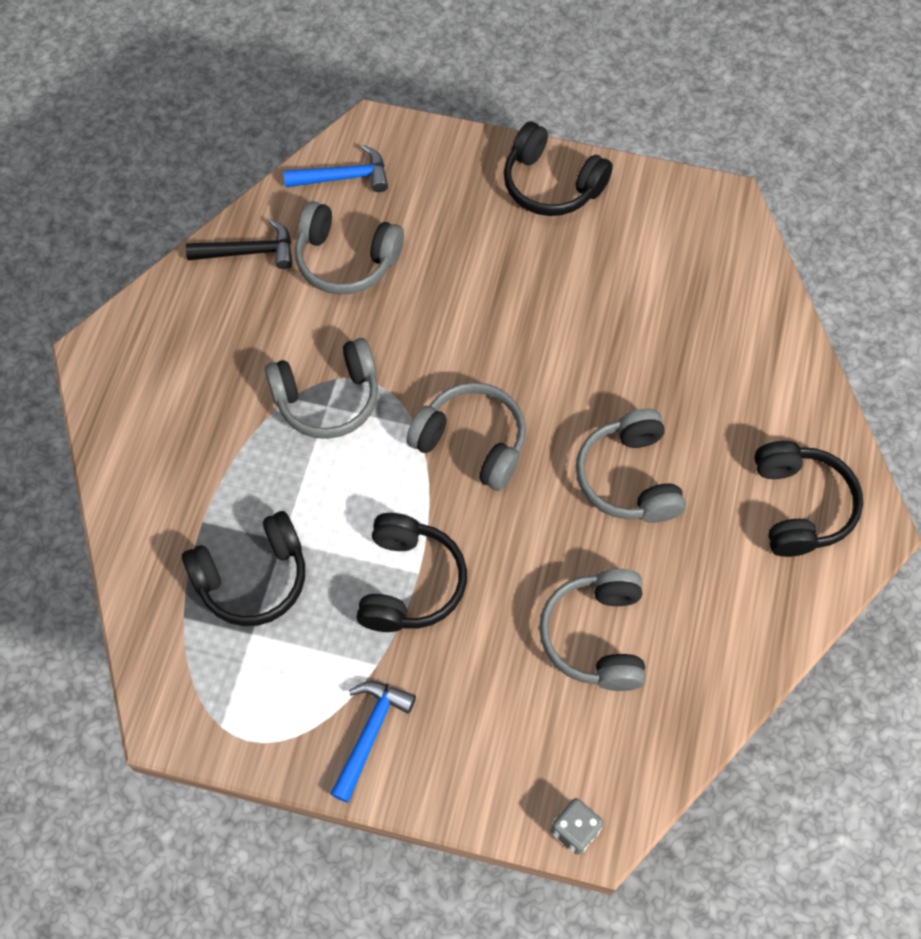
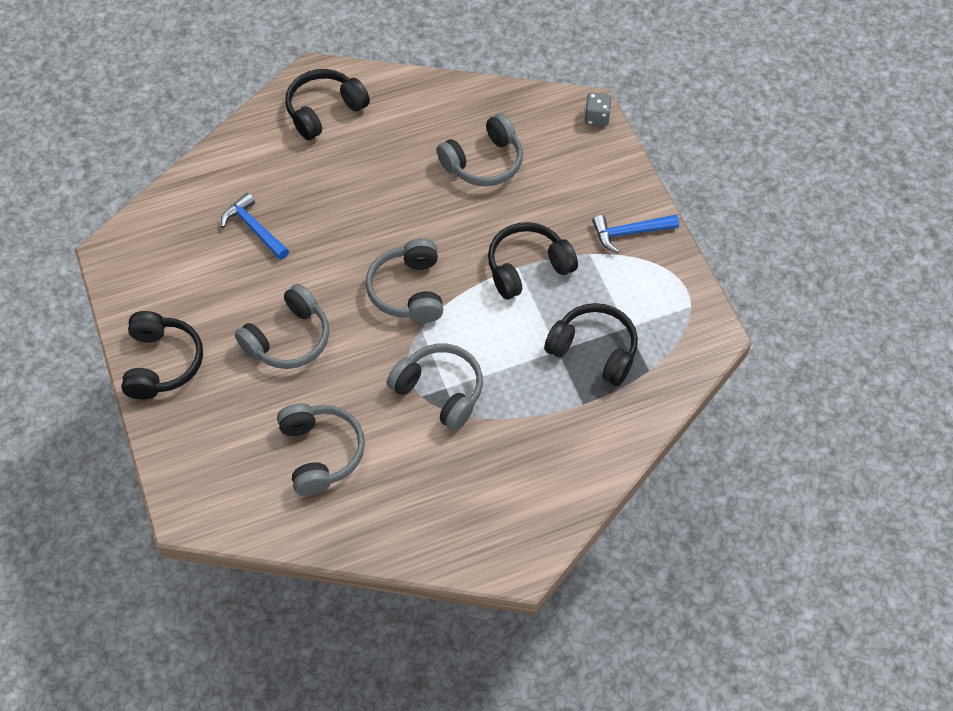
camera: 125 degrees left, 5 degrees down
black hammer [186,219,293,269] -> none
blue hammer [284,145,388,192] -> blue hammer moved to [221,193,289,260]
grey headphones [576,409,686,523] -> grey headphones moved to [235,284,329,369]

